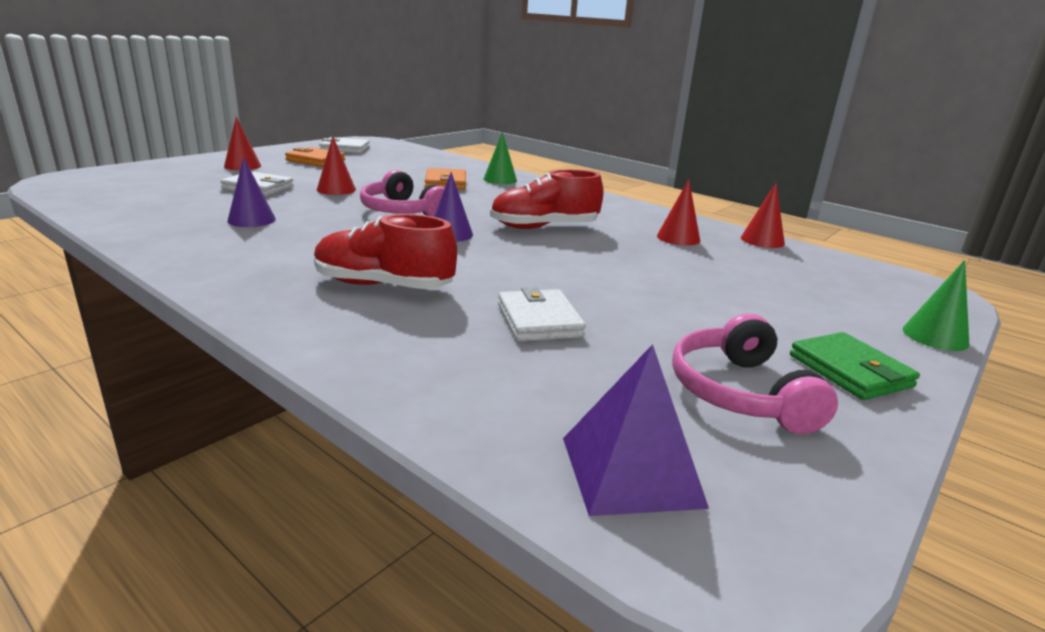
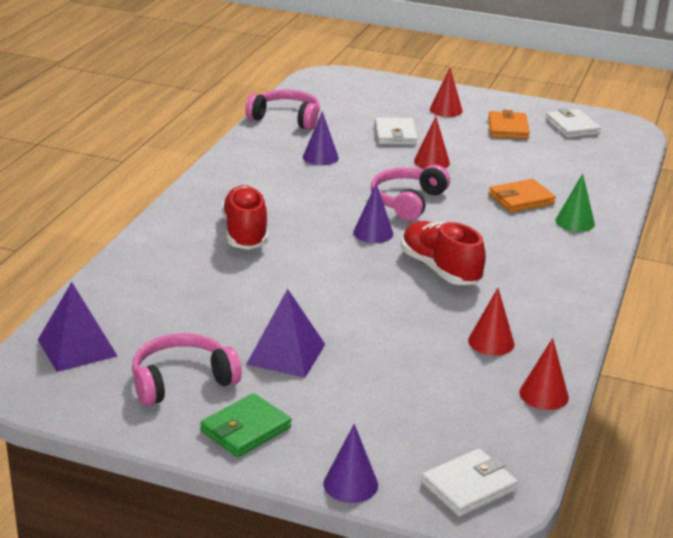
camera: 70 degrees right, 5 degrees up
white wallet [498,287,586,341] -> white wallet moved to [421,448,518,517]
green cone [903,260,969,351] -> purple cone [323,424,378,503]
none -> pink headphones [245,90,320,130]
none -> purple pyramid [246,289,325,378]

